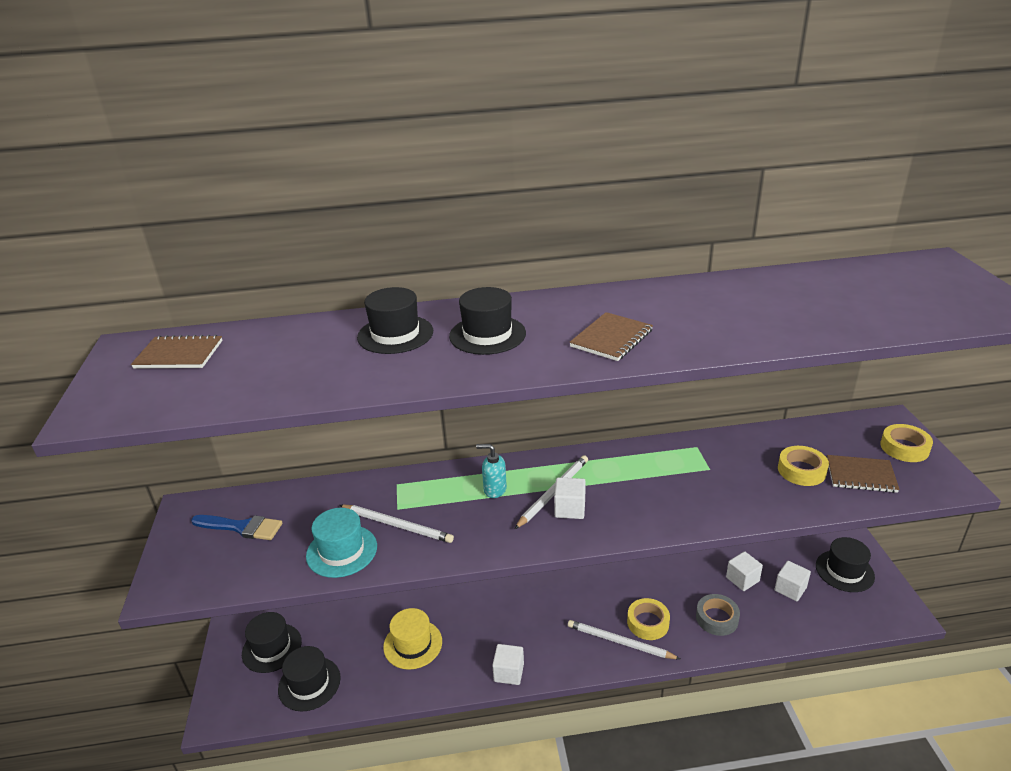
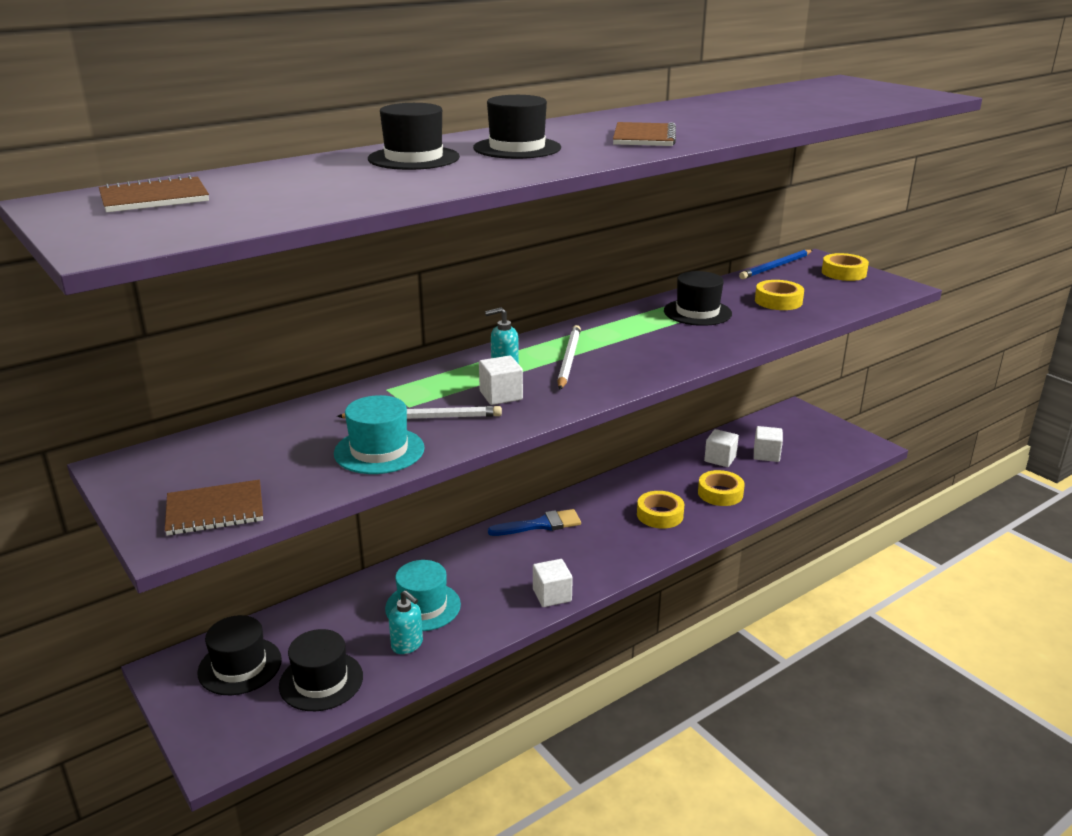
camera: 30 degrees left, 5 degrees down
blue brush [191,515,282,540] -> blue brush moved to [488,509,581,536]
yellow hat [383,608,442,670] -> turquoise hat [385,560,461,631]
white cube [554,477,586,519] -> white cube moved to [479,356,523,405]
white pencil [568,620,680,659] -> none
grey tape [696,594,740,636] -> yellow tape [698,470,745,506]
black hat [816,537,875,592] -> black hat moved to [664,271,732,326]
brown notebook [827,455,900,493] -> brown notebook moved to [165,480,263,536]
none -> turquoise soap dispenser [389,590,423,654]
none -> blue pencil [739,250,813,279]

